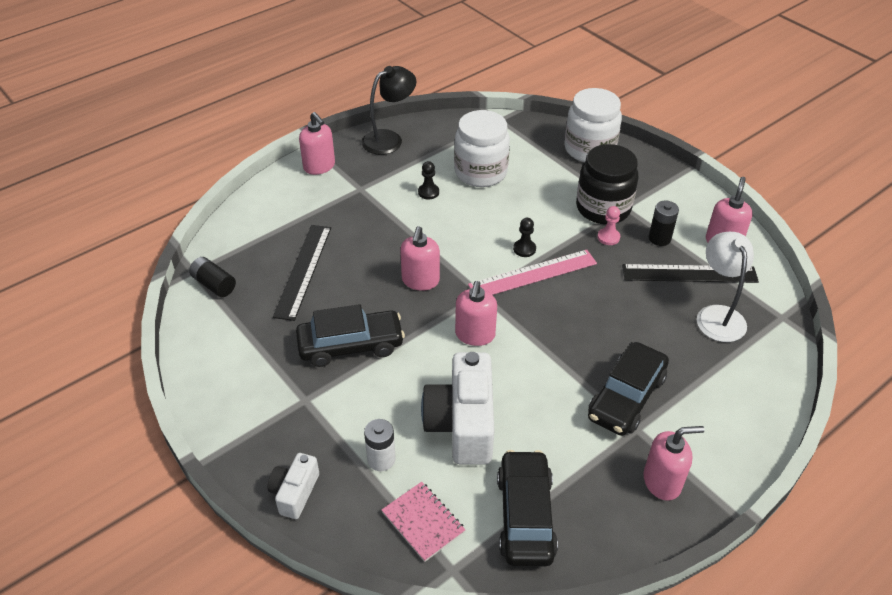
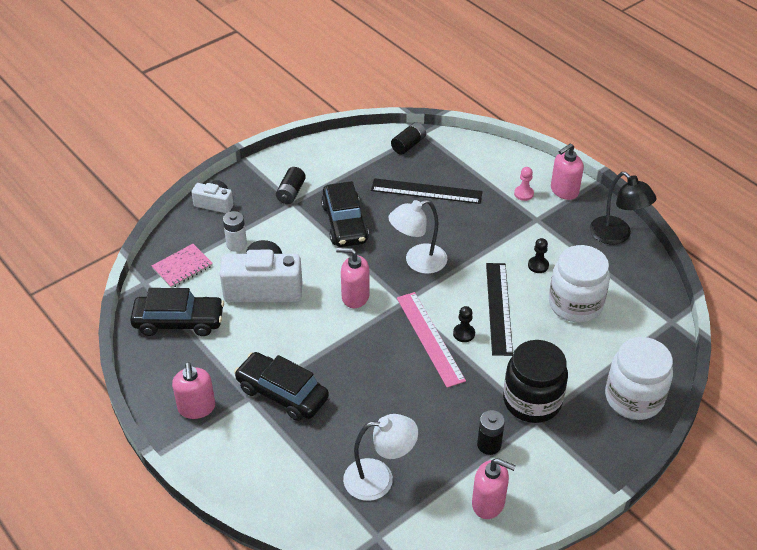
camera: 90 degrees right, 0 degrees up
pink soap dispenser [400,226,440,291] -> white lamp [388,199,447,274]
pink pawn [597,206,620,245] -> pink pawn moved to [514,167,534,201]
black ruler [622,264,759,283] -> black ruler moved to [486,263,513,356]
none -> black battery [276,167,306,204]

